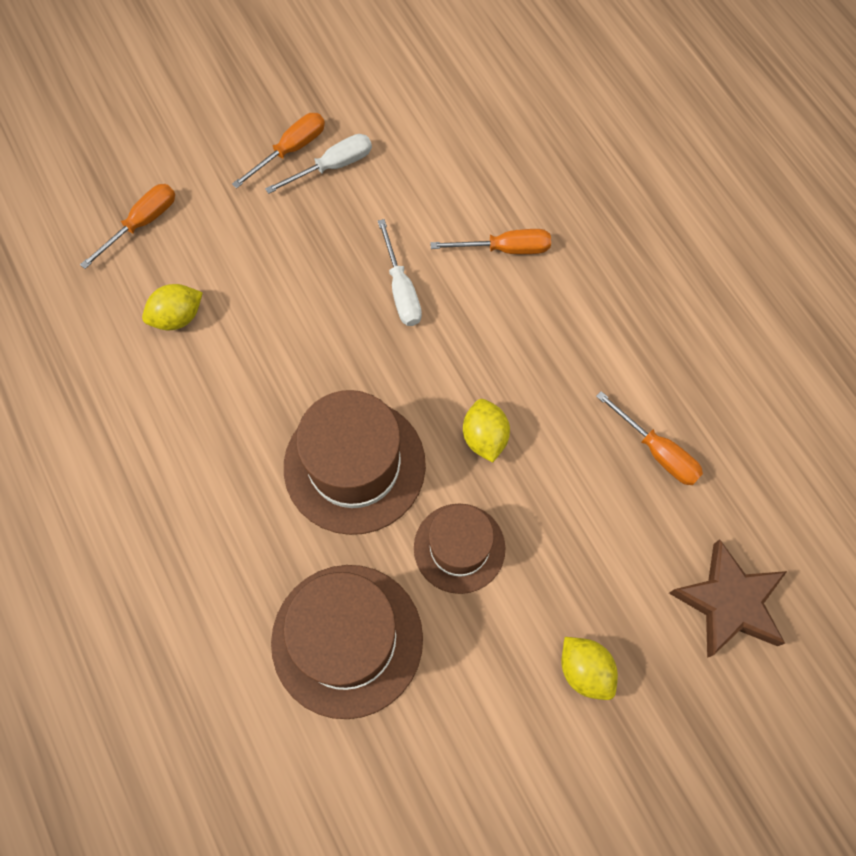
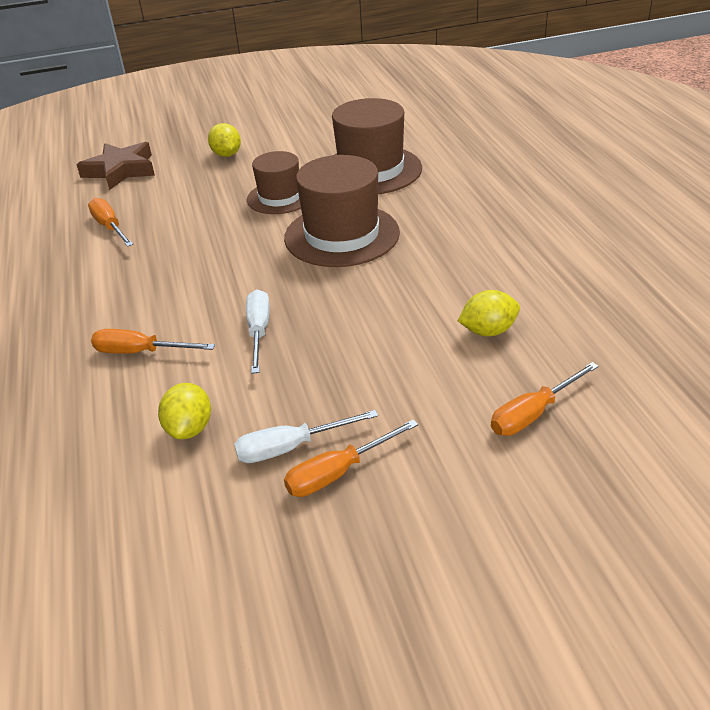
camera: 165 degrees left, 30 degrees down
yellow lemon [463,399,510,463] -> yellow lemon moved to [158,383,211,440]

